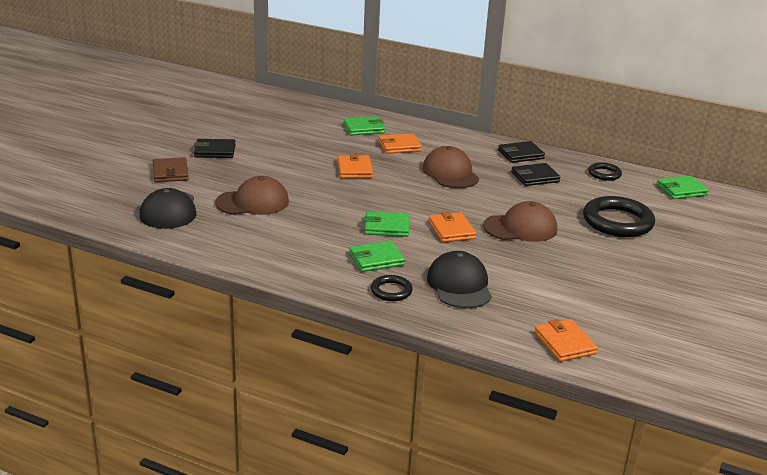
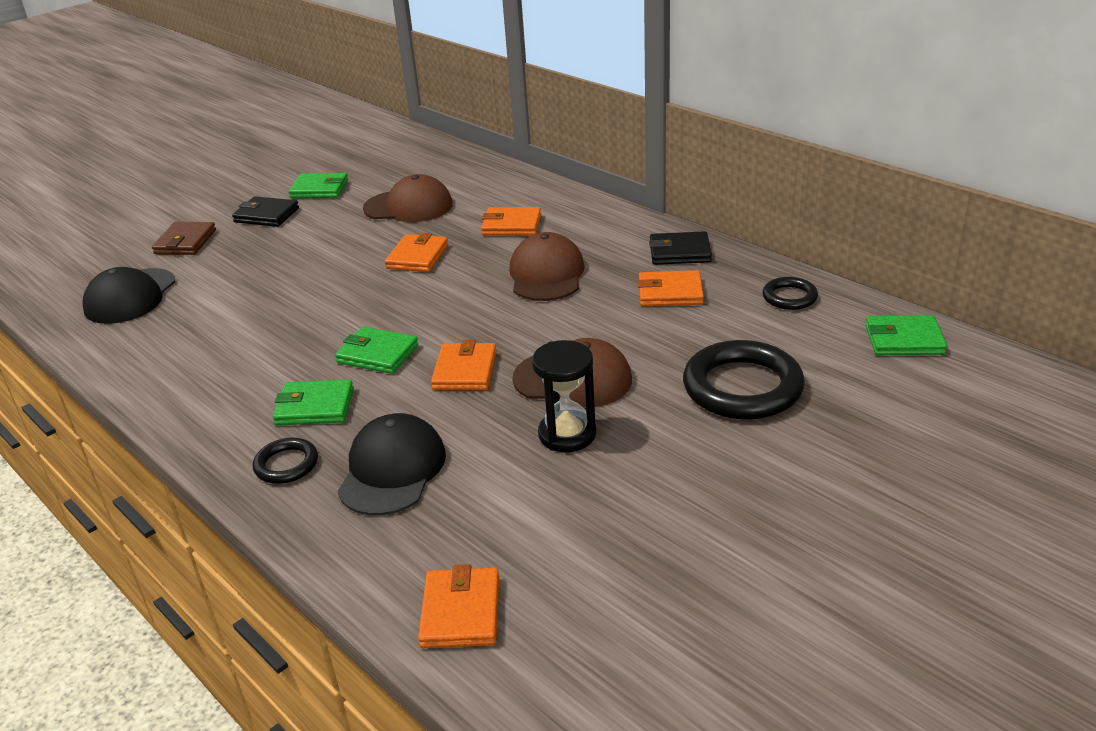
camera: 25 degrees right, 5 degrees up
brown cap [215,176,289,215] -> brown cap moved to [363,174,453,222]
green wallet [344,116,385,135] -> green wallet moved to [289,173,348,198]
black wallet [511,163,561,186] -> orange wallet [638,270,704,306]
none -> black hourglass [532,340,596,452]

